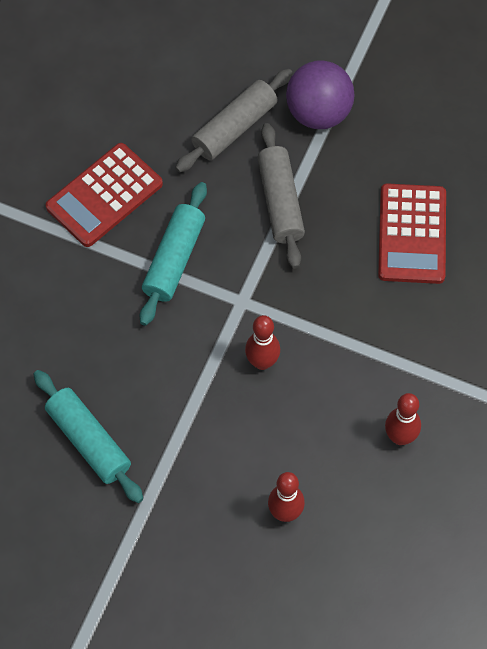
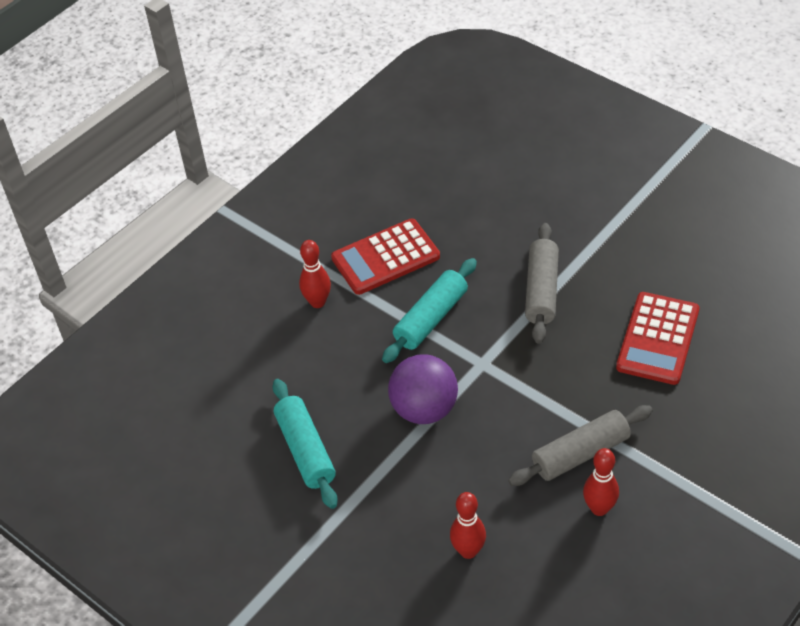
camera: 20 degrees right, 15 degrees down
grey rolling pin [175,69,293,172] -> grey rolling pin moved to [508,405,653,486]
red bowling pin [245,315,280,370] -> red bowling pin moved to [299,240,331,308]
purple ball [286,60,355,129] -> purple ball moved to [388,355,458,424]

